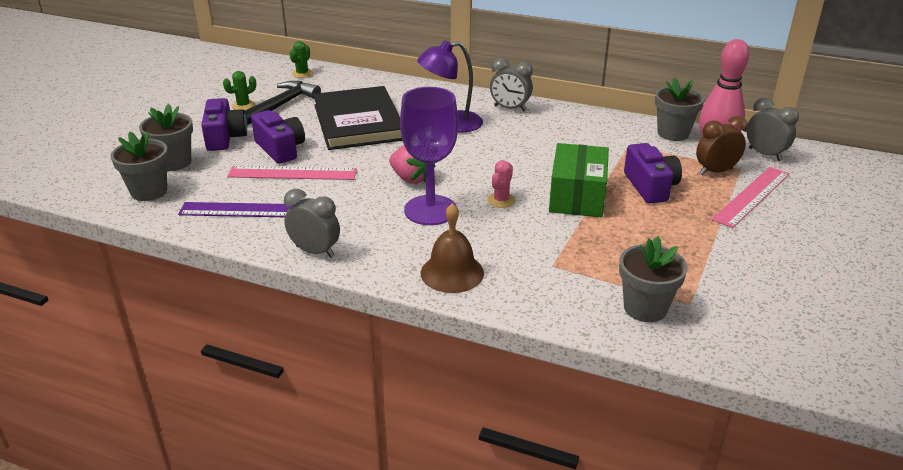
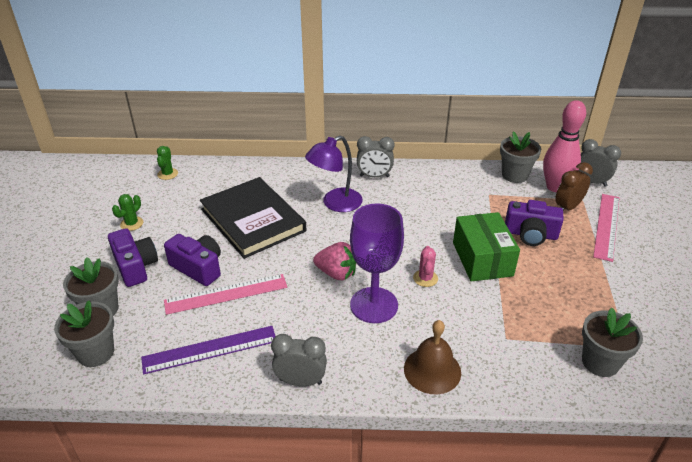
camera: 20 degrees left, 5 degrees up
black hammer [245,81,321,125] -> none
purple camera [624,143,682,203] -> purple camera turned 135 degrees clockwise [505,200,564,246]

